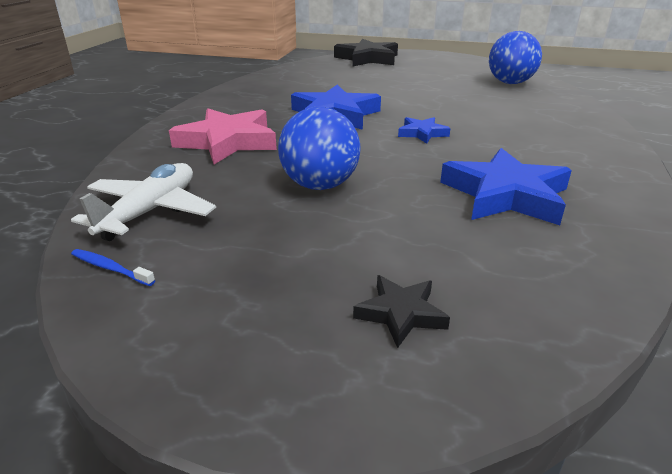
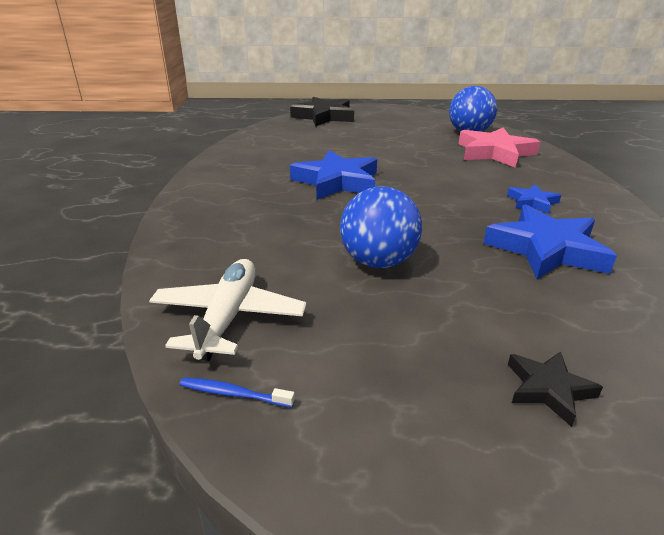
camera: 15 degrees left, 0 degrees up
pink star [169,109,277,164] -> pink star moved to [459,127,540,168]
blue star [398,117,451,144] -> blue star moved to [507,184,561,214]

